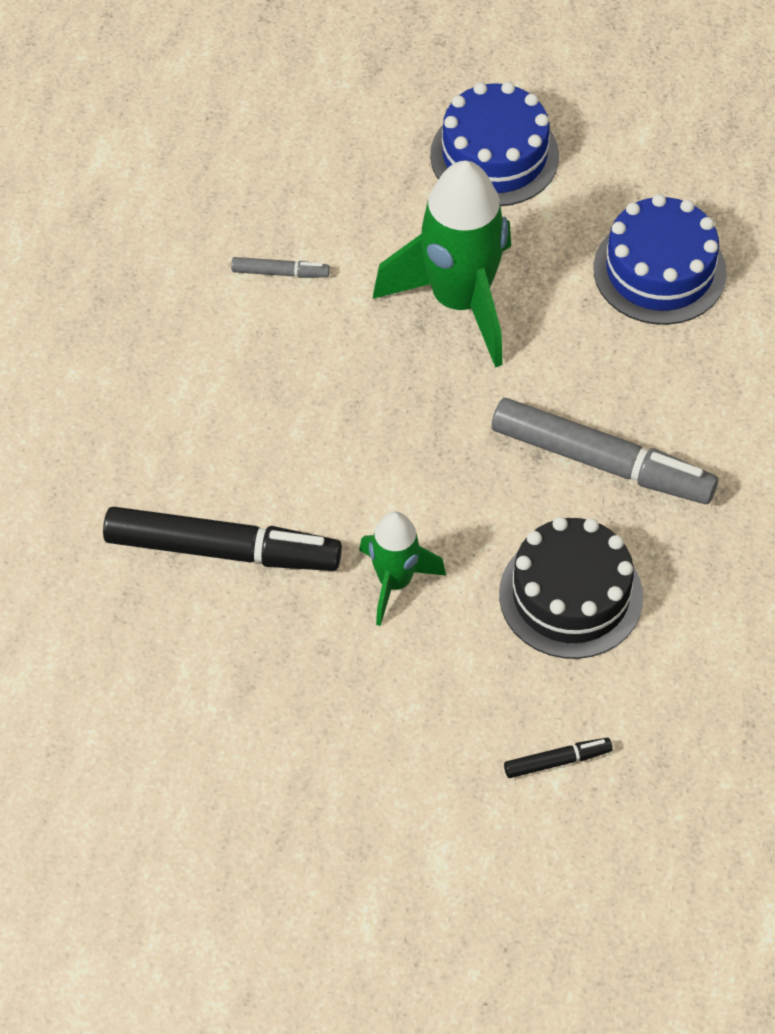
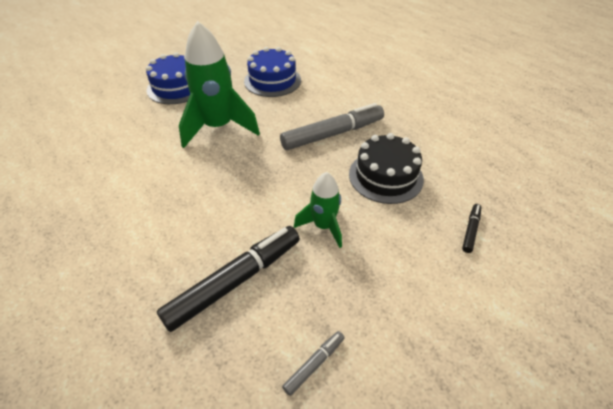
camera: 50 degrees left, 10 degrees down
grey marker [231,257,330,278] -> grey marker moved to [282,331,345,396]

